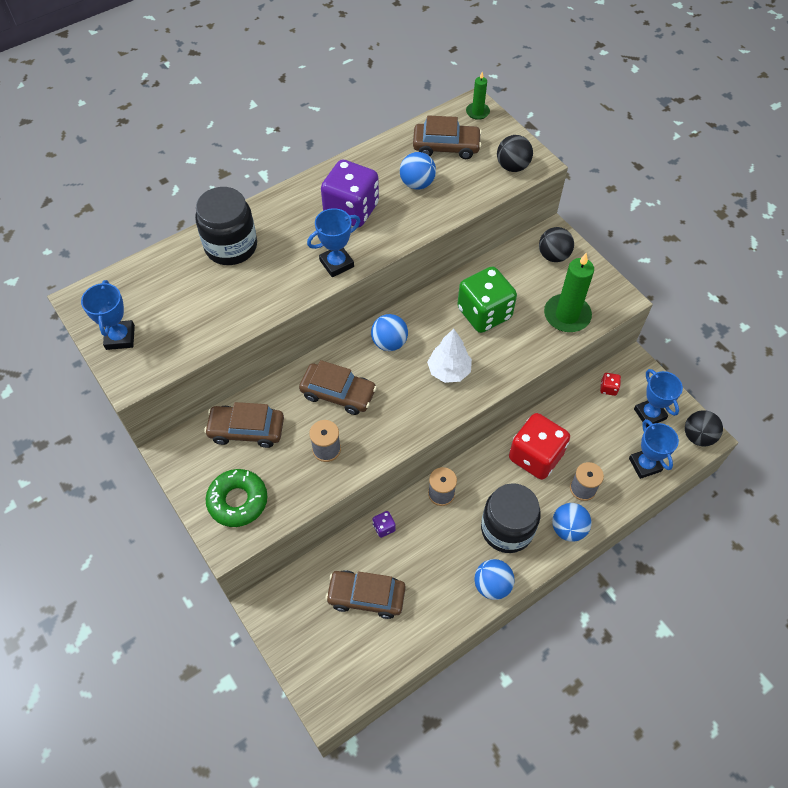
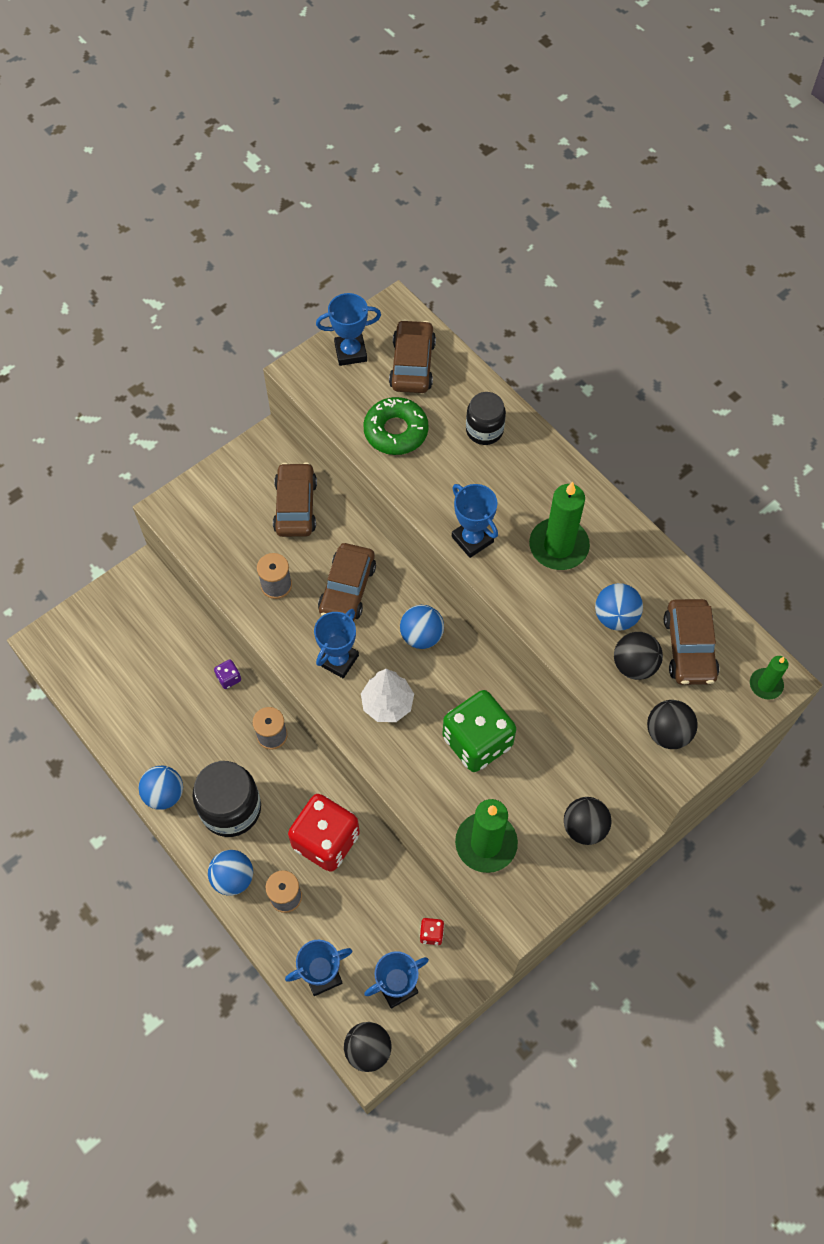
camera: 85 degrees right, 5 degrees up
black jar [195,187,257,265] -> black jar [466,392,506,445], size x0.62
green donut [206,469,267,527] -> green donut moved to [363,397,429,455]
purple dice [321,159,379,228] -> green candle [529,482,590,570]
brown car [325,570,406,619] -> brown car moved to [389,320,436,393]
none -> blue trophy [314,609,359,679]
none -> black ball [614,632,663,680]

